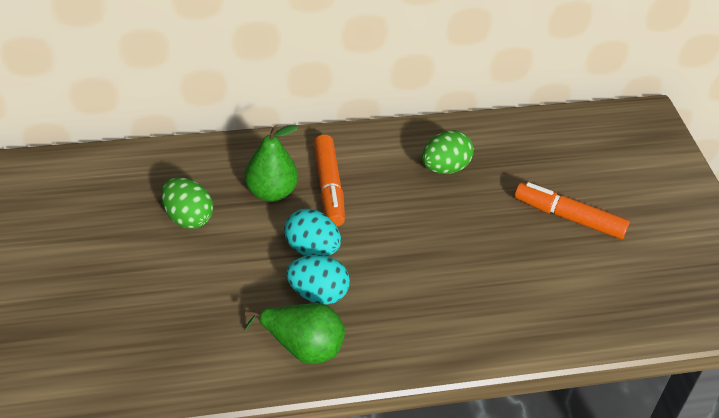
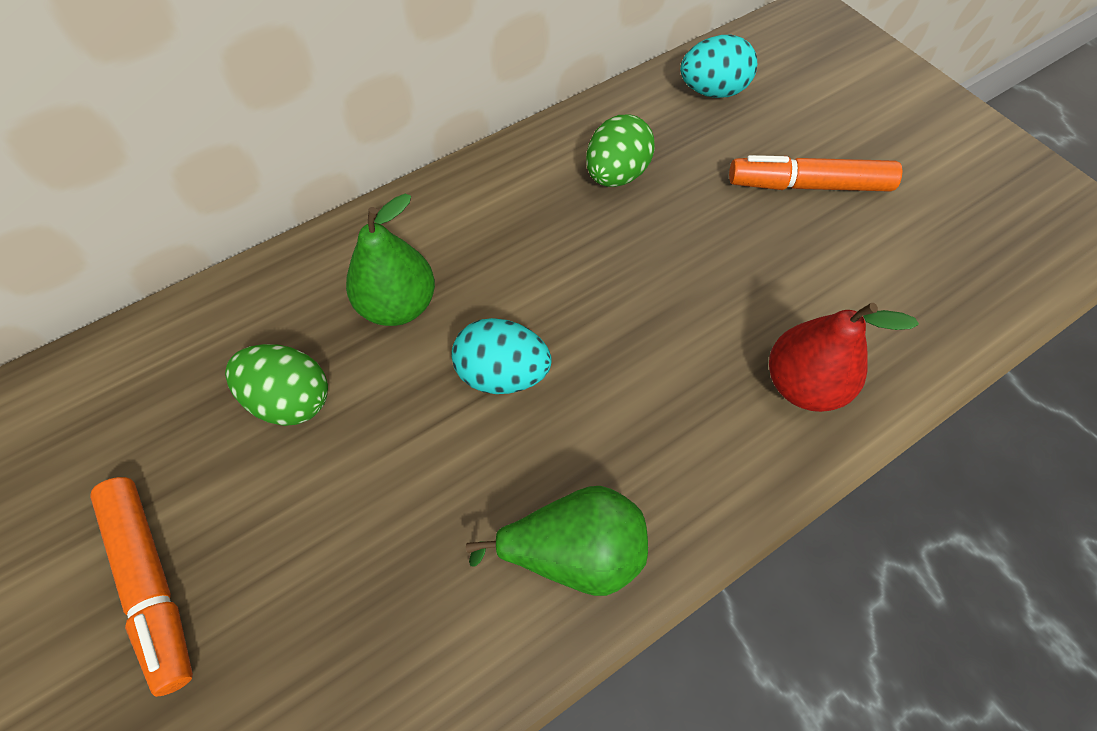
camera: 20 degrees left, 15 degrees up
turquoise egg [286,255,350,304] -> turquoise egg moved to [680,35,757,98]
orange marker [314,134,345,227] -> orange marker moved to [90,477,193,697]
none -> red pear [769,303,919,412]

